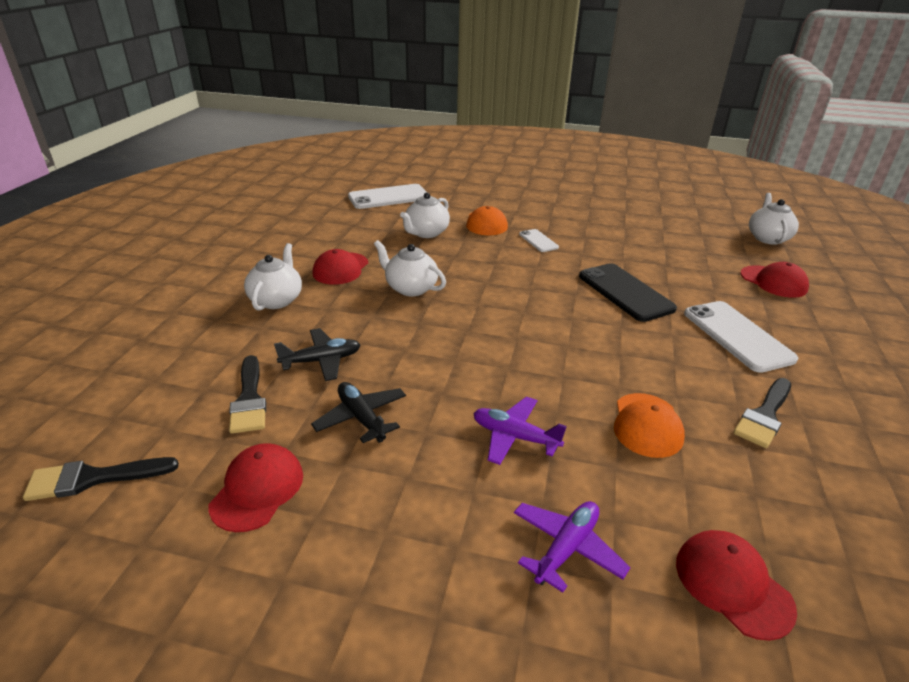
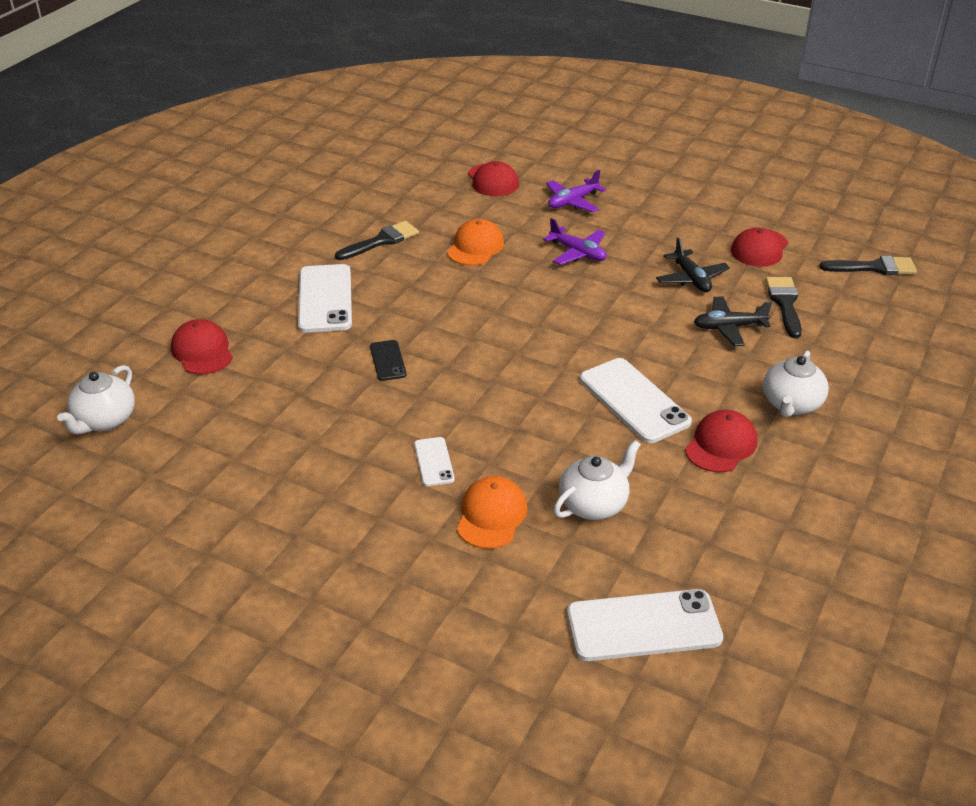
camera: 165 degrees left, 5 degrees up
white teapot [374,240,446,296] -> white phone [580,358,692,443]
black phone [579,263,677,322] -> black phone [370,340,407,381], size x0.52

